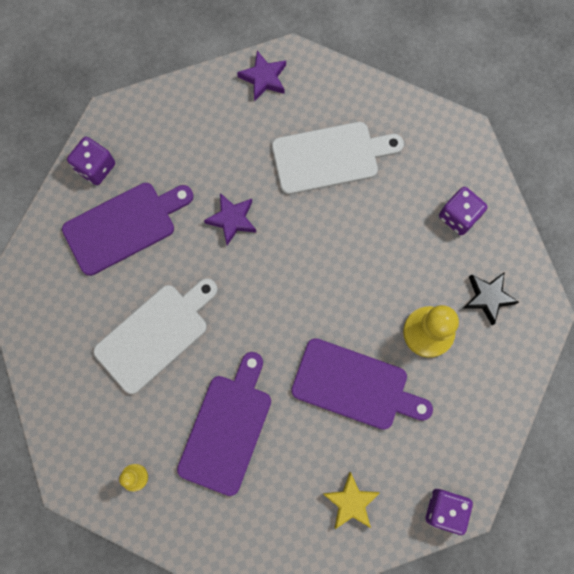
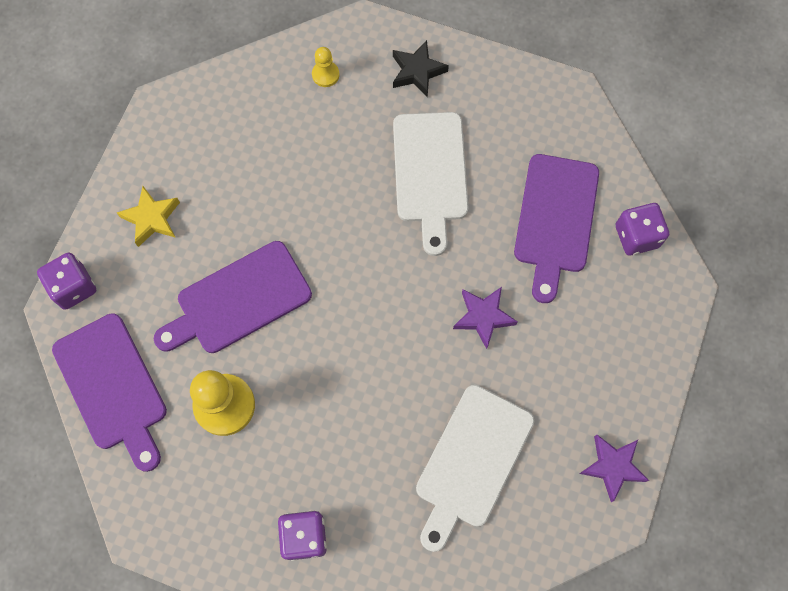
camera: 130 degrees right, 5 degrees down
purple cutting board [177,352,271,496] -> purple cutting board moved to [52,313,167,472]
black star [464,273,519,325] -> black star moved to [393,40,449,98]

